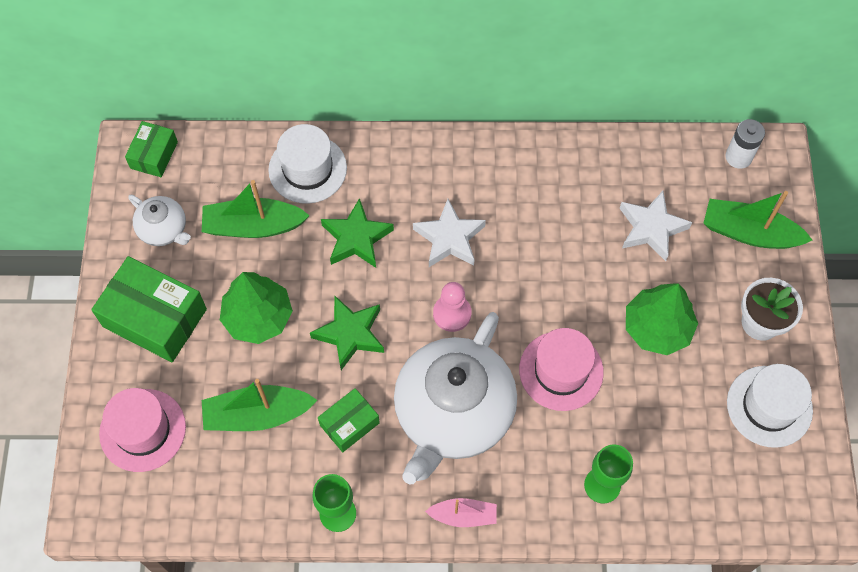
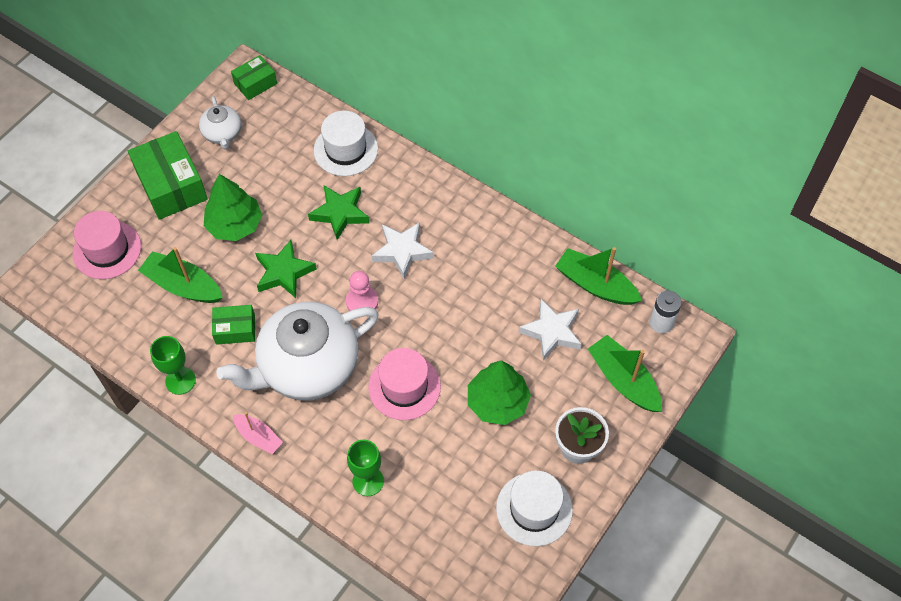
camera: 35 degrees right, 5 degrees down
green boat [202,180,310,238] -> green boat moved to [555,247,642,305]

